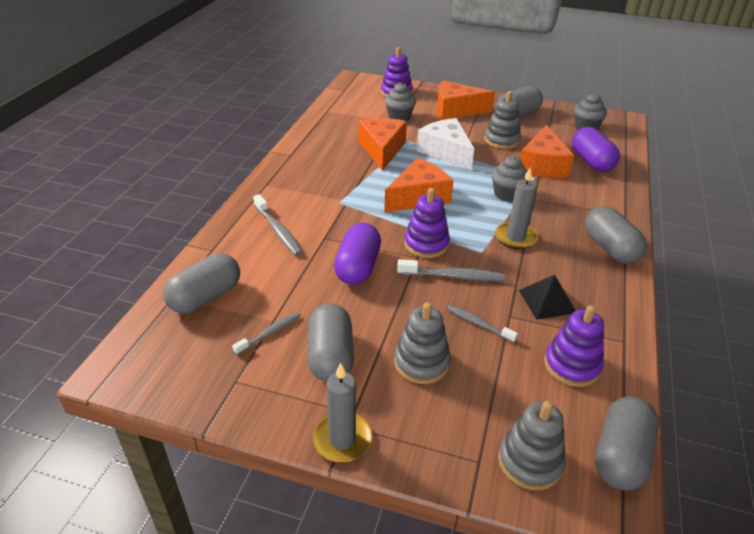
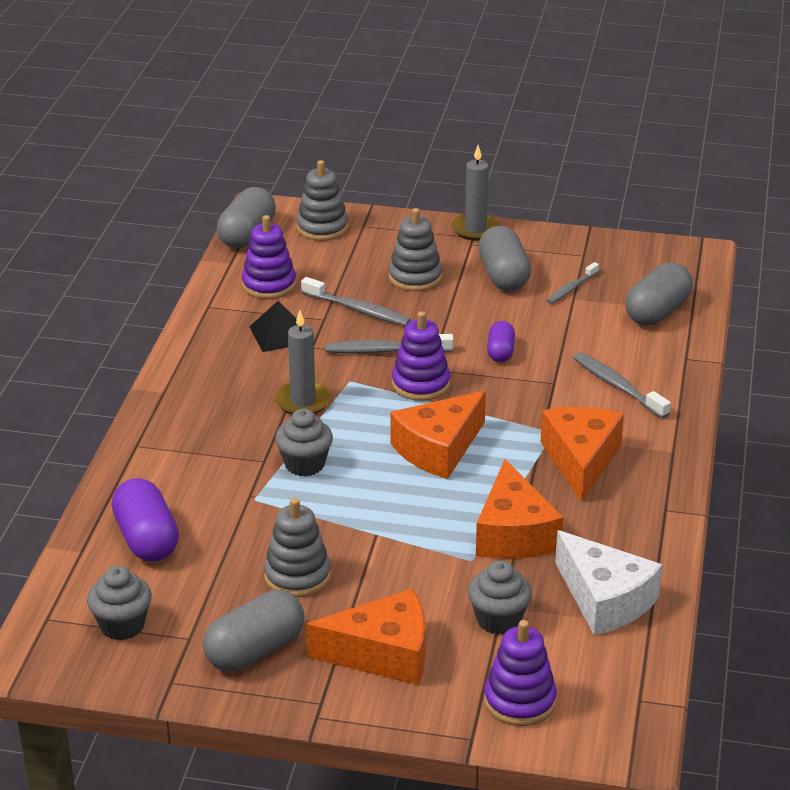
camera: 175 degrees right, 5 degrees down
purple capsule [334,223,381,285] -> purple capsule [487,321,515,362], size x0.58
white cheese [417,118,474,170] -> white cheese moved to [555,530,662,635]
grey toothbrush [447,305,518,343] -> grey toothbrush [301,277,411,326], size x1.52
orange cheese [520,125,575,178] -> orange cheese moved to [541,407,624,502]
grey capsule [585,206,647,264] -> none

